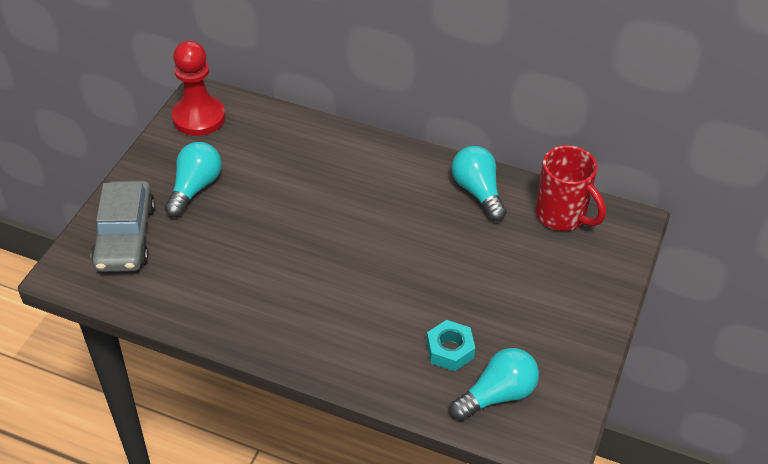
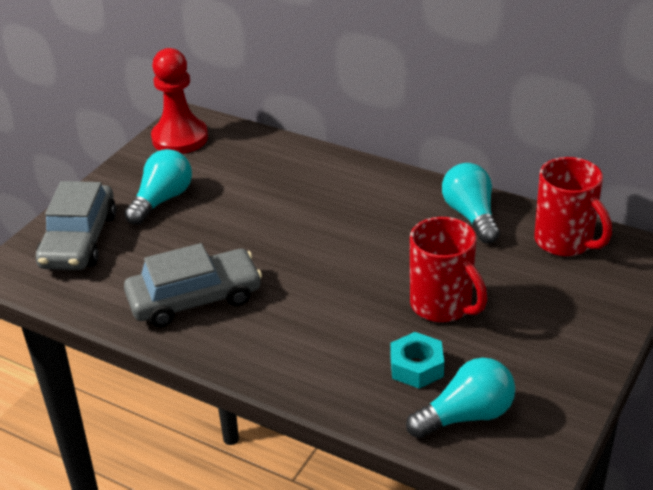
camera: 10 degrees right, 10 degrees down
none -> grey car [124,243,262,327]
none -> red mug [410,217,487,322]

